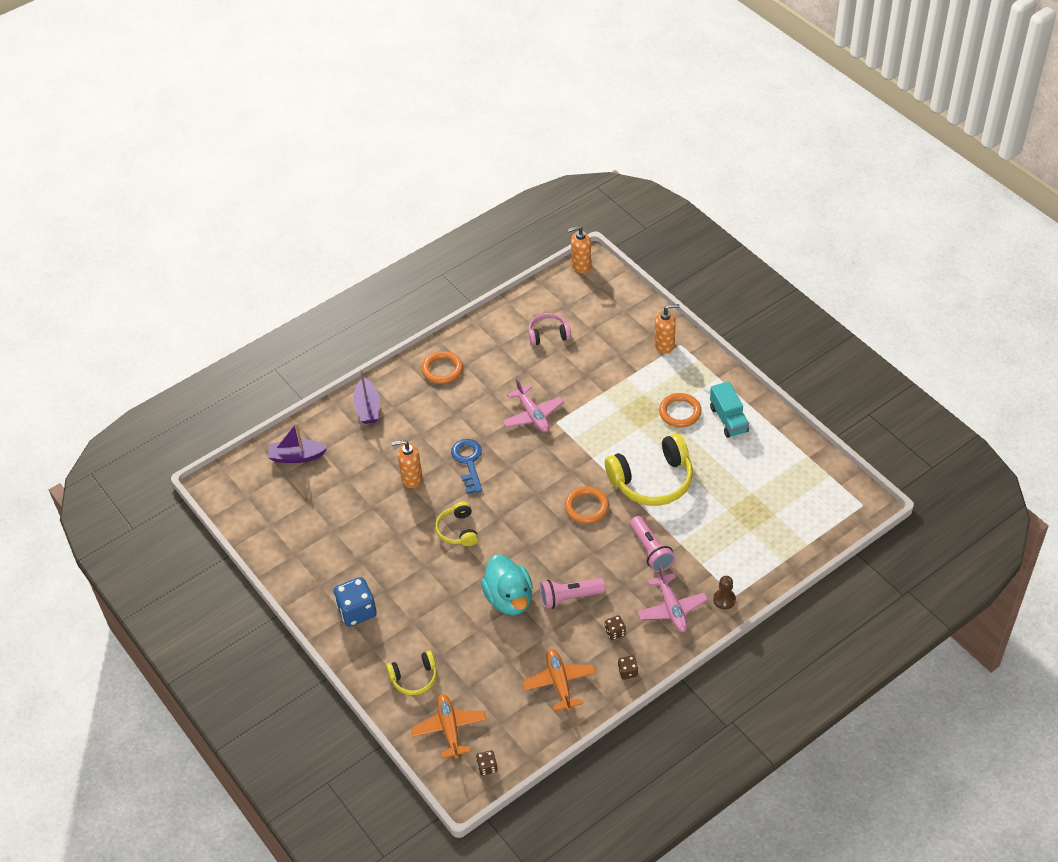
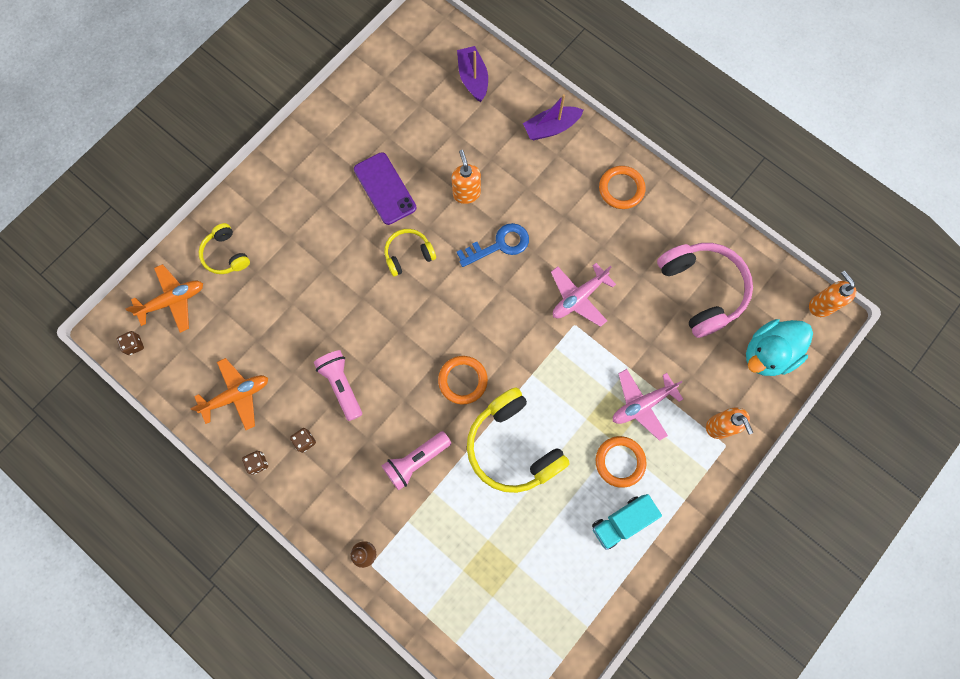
camera: 75 degrees right, 25 degrees up
blue dice [333,577,377,627] -> none
turquoise duck [481,554,533,615] -> turquoise duck moved to [746,319,813,376]
pink headphones [529,313,571,346] -> pink headphones [657,243,753,338], size x1.84
pink plane [637,566,708,632] -> pink plane moved to [613,369,683,441]
none -> purple phone [354,152,416,225]

